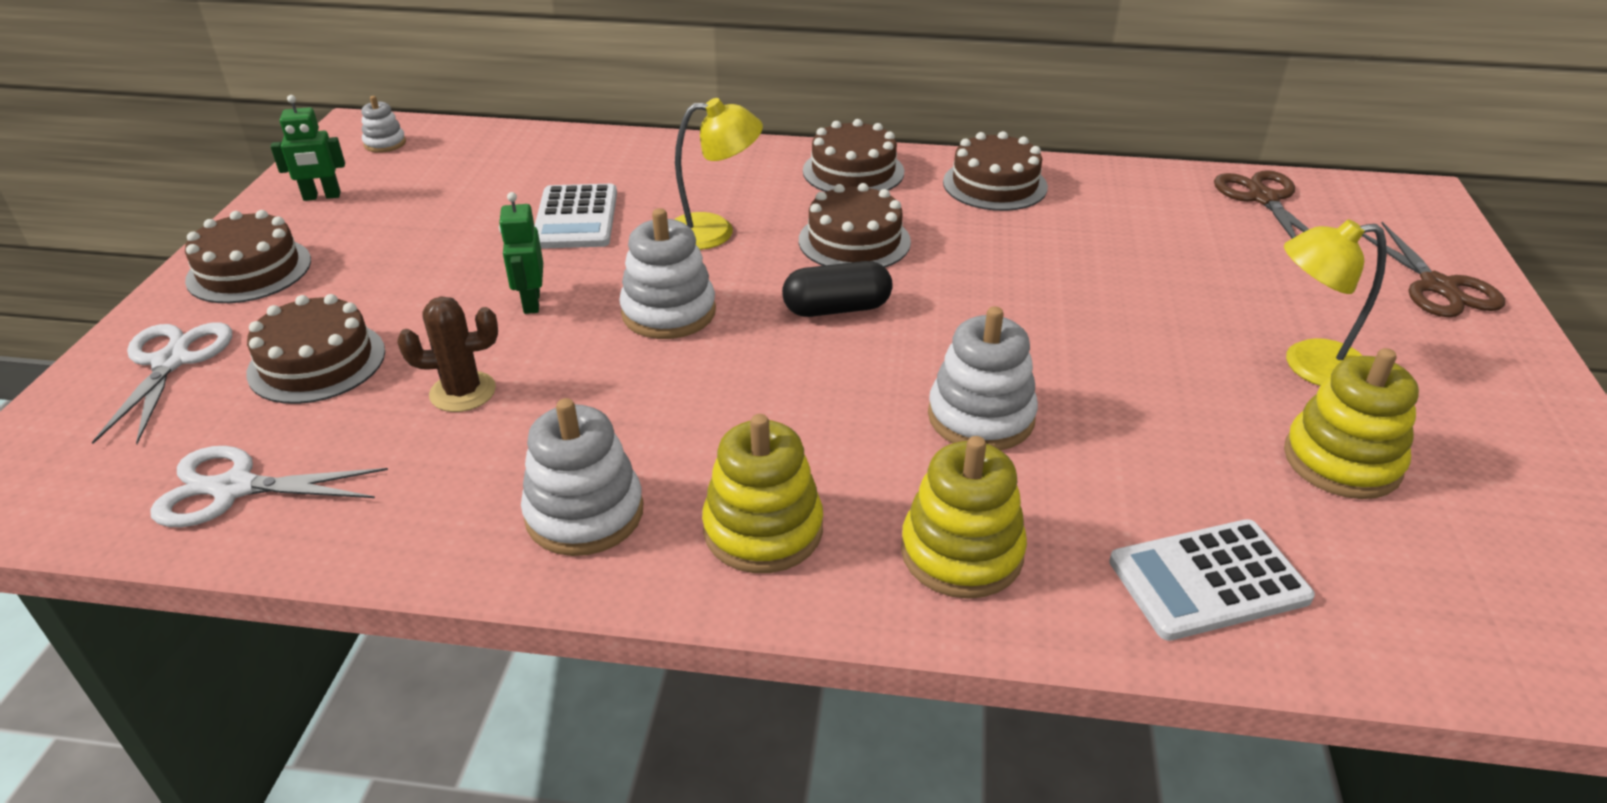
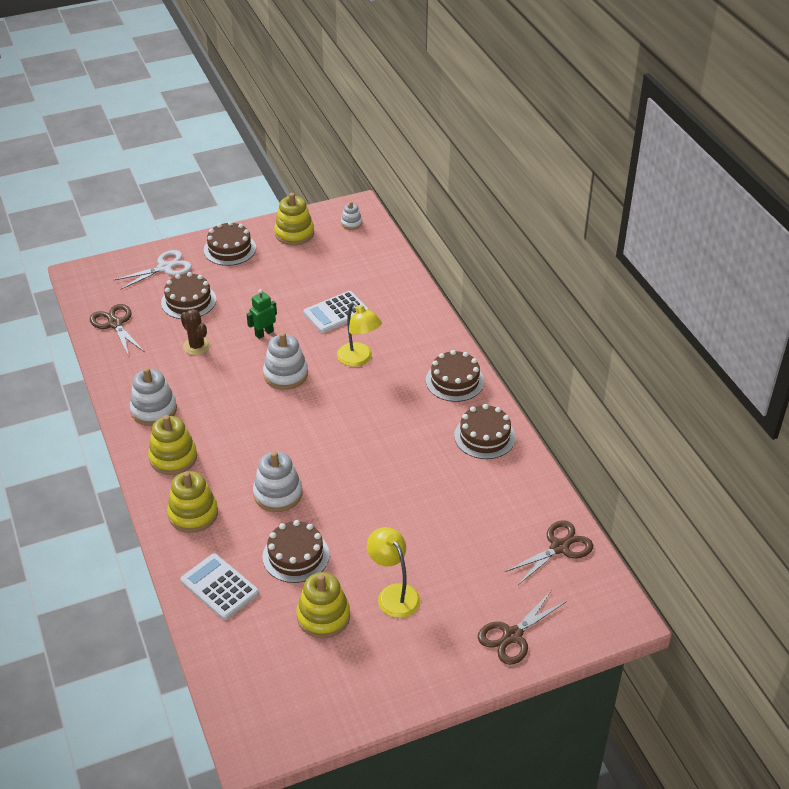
camera: 60 degrees right, 5 degrees up
white scissors [150,446,388,527] -> brown scissors [90,304,144,357]
green robot [271,95,345,201] -> yellow stacking toy [274,193,314,245]
black capsule [782,261,893,317] -> none
brown cake [799,183,911,267] -> brown cake moved to [263,520,330,583]

